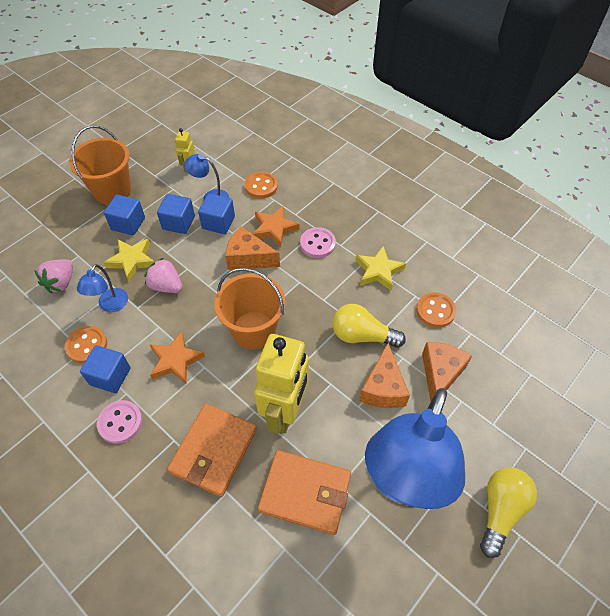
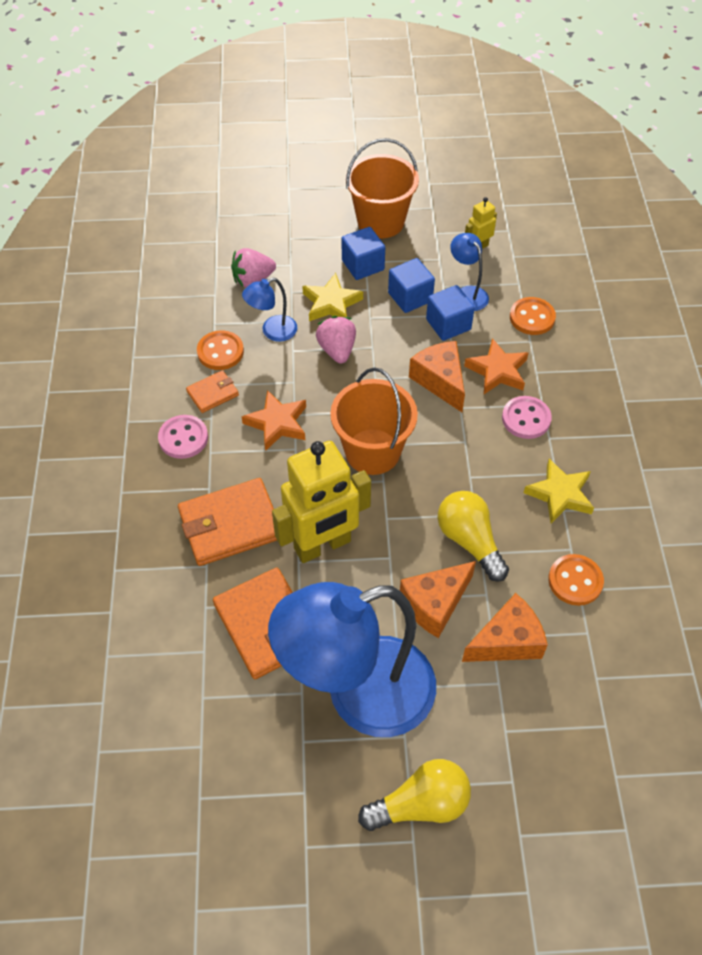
camera: 45 degrees right, 0 degrees up
blue cube [80,345,131,393] -> orange wallet [186,370,239,413]

